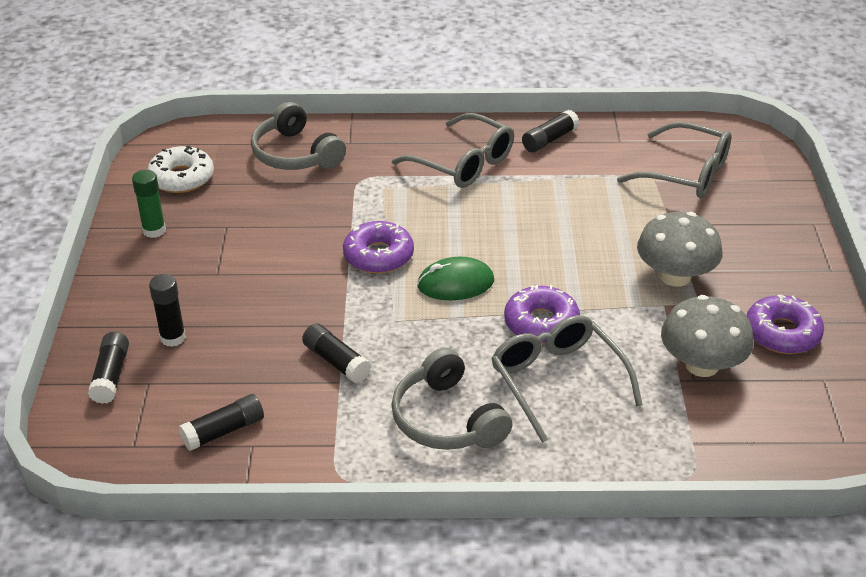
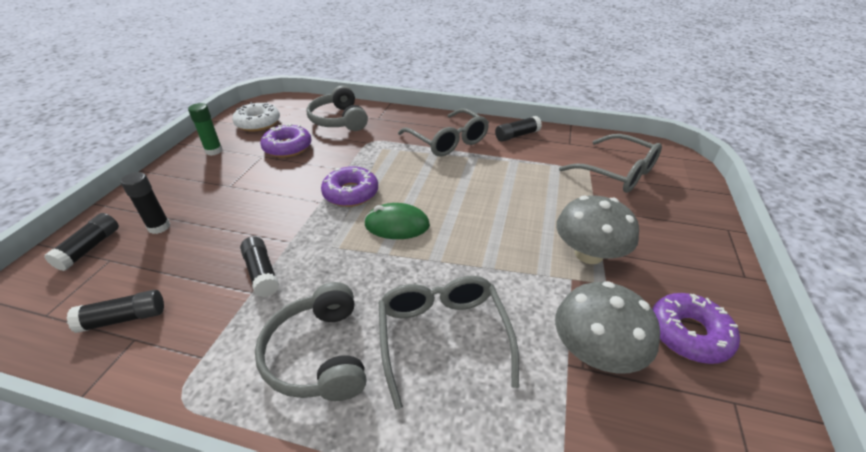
camera: 15 degrees right, 0 degrees up
purple donut [504,285,580,343] -> purple donut moved to [260,124,311,158]

